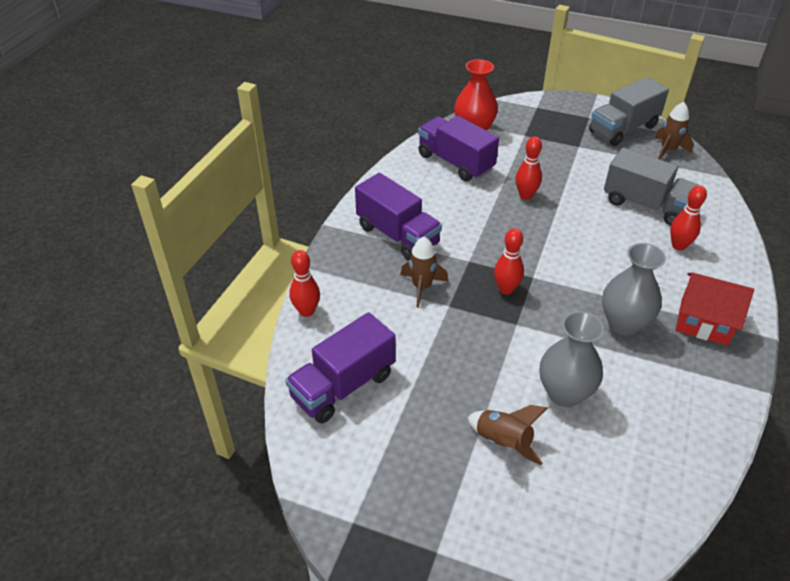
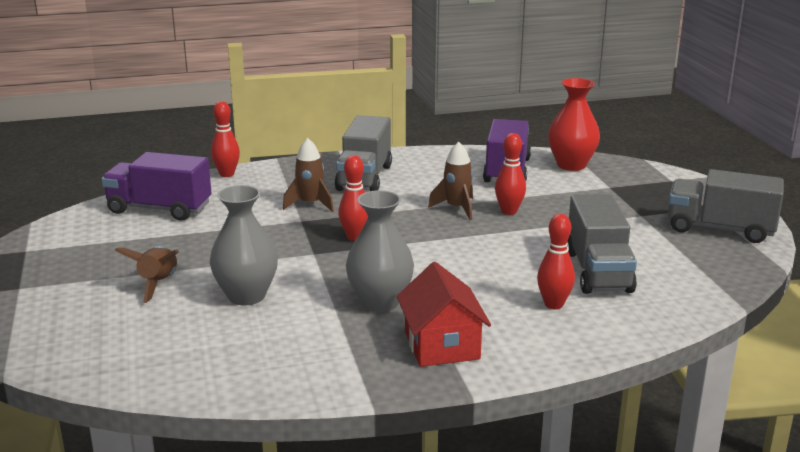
camera: 55 degrees right, 20 degrees down
purple truck [355,173,442,260] -> grey truck [335,115,392,191]
brown rocket [655,102,694,159] -> brown rocket moved to [428,142,473,220]

